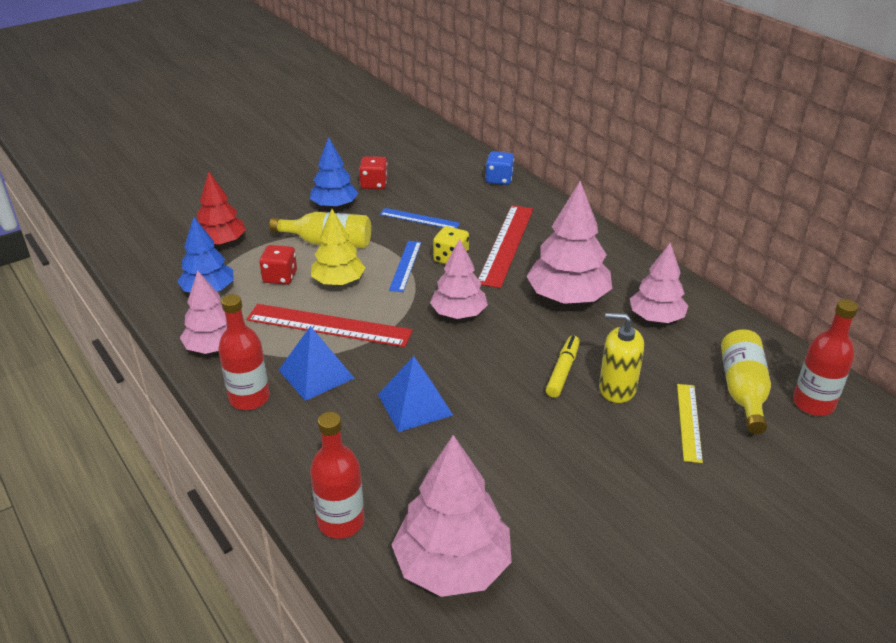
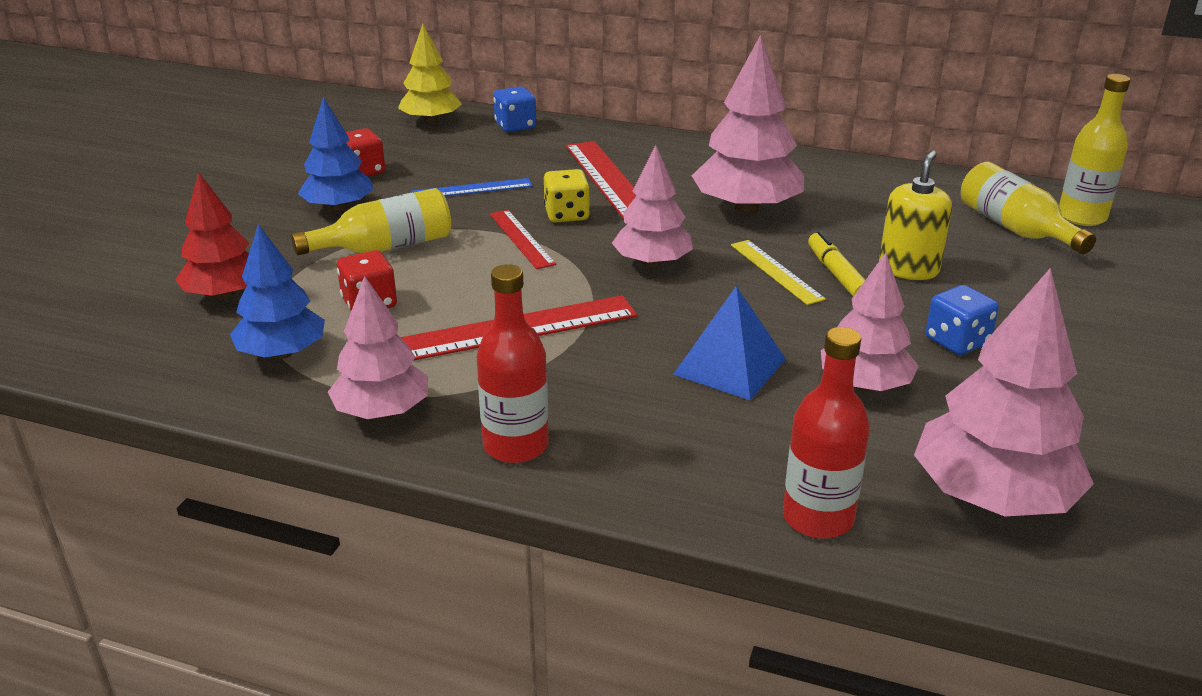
camera: 35 degrees left, 5 degrees down
blue pyramid [279,326,355,401] -> none
yellow tree [311,209,365,286] -> yellow tree moved to [398,24,462,124]
blue ruler [389,241,421,292] -> red ruler [490,210,556,269]
yellow soap dispenser [599,313,644,403] -> yellow soap dispenser turned 135 degrees clockwise [879,150,952,280]
pink tree [630,243,688,323] -> pink tree moved to [821,253,919,391]
yellow ruler [677,384,703,463] -> yellow ruler moved to [731,240,826,305]
red bottle [793,299,858,416] -> yellow bottle [1059,74,1130,226]
none -> blue dice [926,285,999,355]

